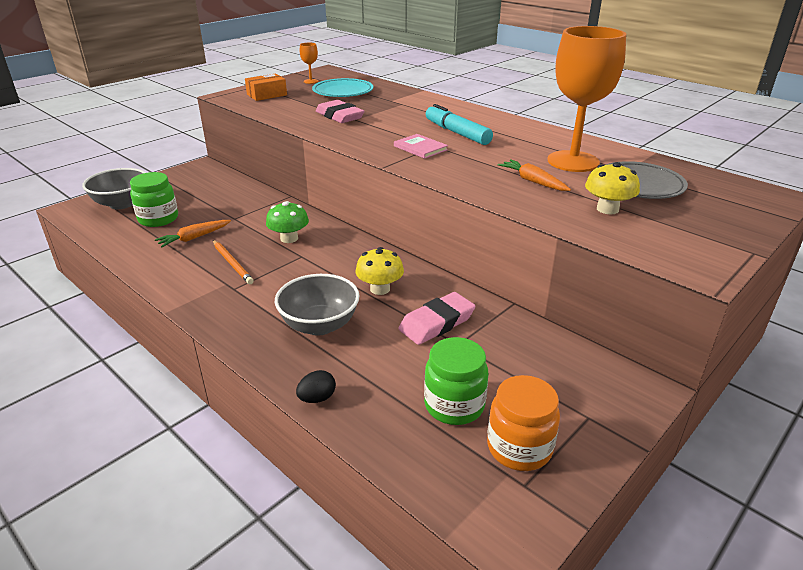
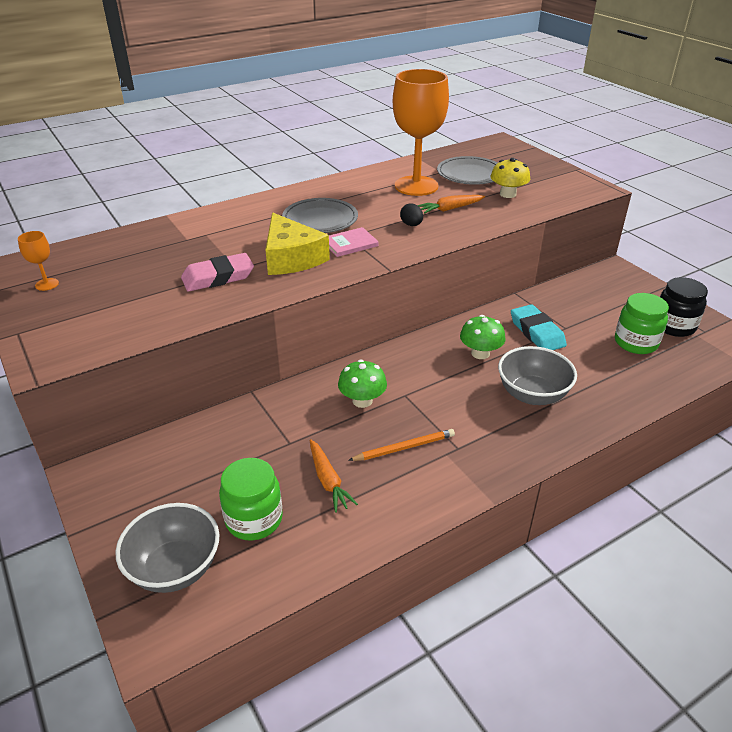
camera: 75 degrees left, 5 degrees up
orange box [245,74,287,101] -> none
black egg [296,370,336,403] -> black egg moved to [400,203,423,226]
turquoise plate [312,78,373,97] -> none
yellow mushroom [356,247,404,295] -> green mushroom [460,315,506,359]
pink eraser [398,292,475,345] -> turquoise eraser [511,304,567,350]
turquoise marker [426,104,493,145] -> grey plate [282,198,358,233]
orange jar [487,375,560,471] -> black jar [660,277,708,337]
none -> yellow cheese [265,213,330,275]

